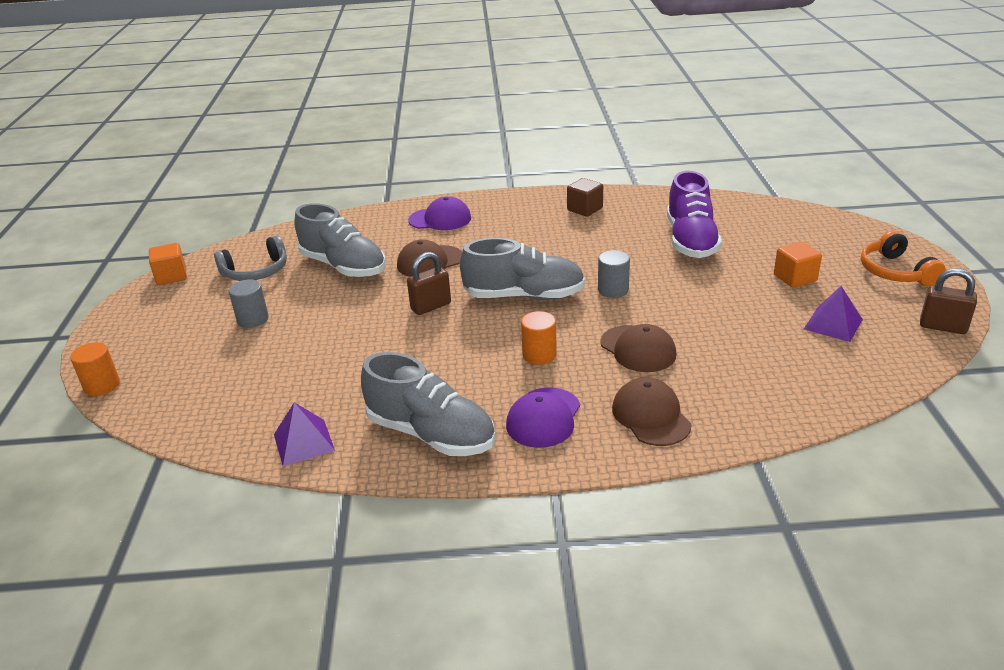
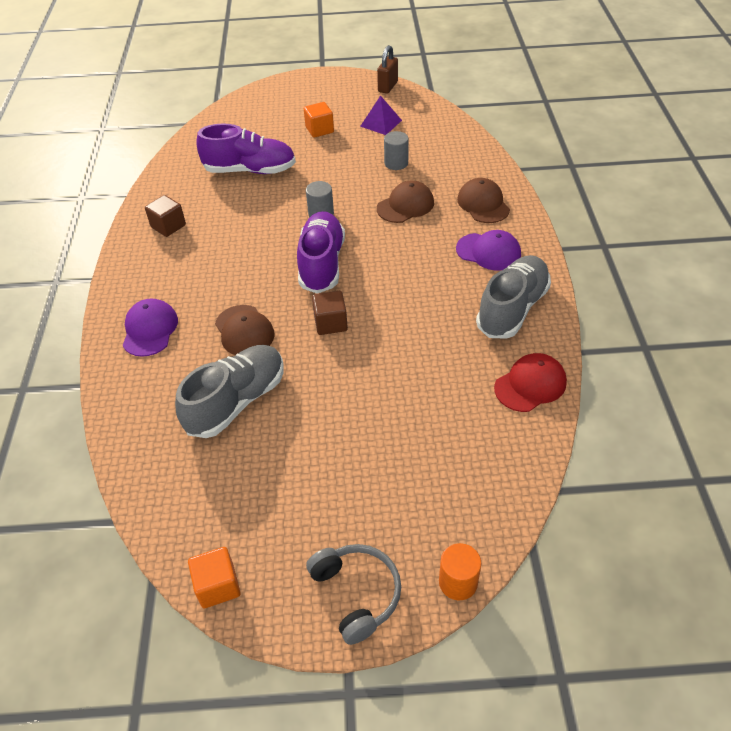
camera: 90 degrees left, 15 degrees up
grey headphones [214,235,287,281] -> grey headphones moved to [306,544,401,645]
grey cylinder [229,279,269,328] -> grey cylinder moved to [384,131,409,170]
purple pyramid [274,402,335,466] -> red cap [494,353,567,412]
brown padlock [407,252,451,315] -> brown cube [312,291,348,335]
grey shoe [460,238,585,300] -> purple shoe [297,211,345,294]
orange cylinder [521,311,557,365] -> none
brown cap [612,378,692,446] -> brown cap turned 90 degrees clockwise [457,178,510,223]
orange headphones [861,231,946,286] -> none

